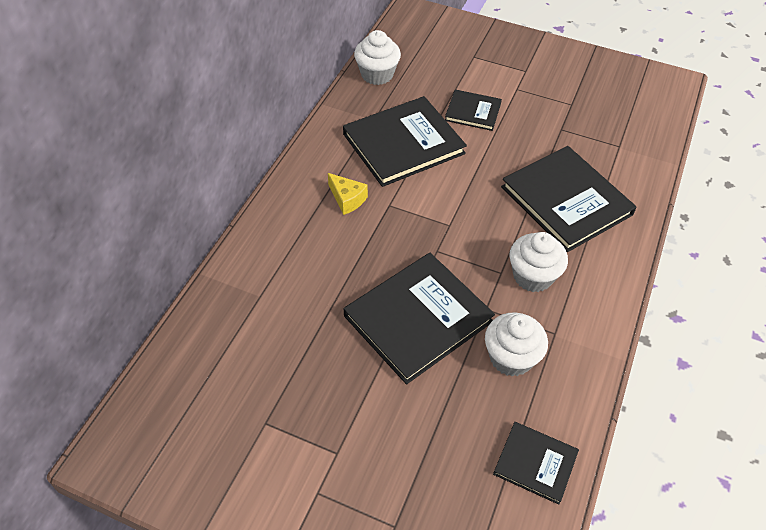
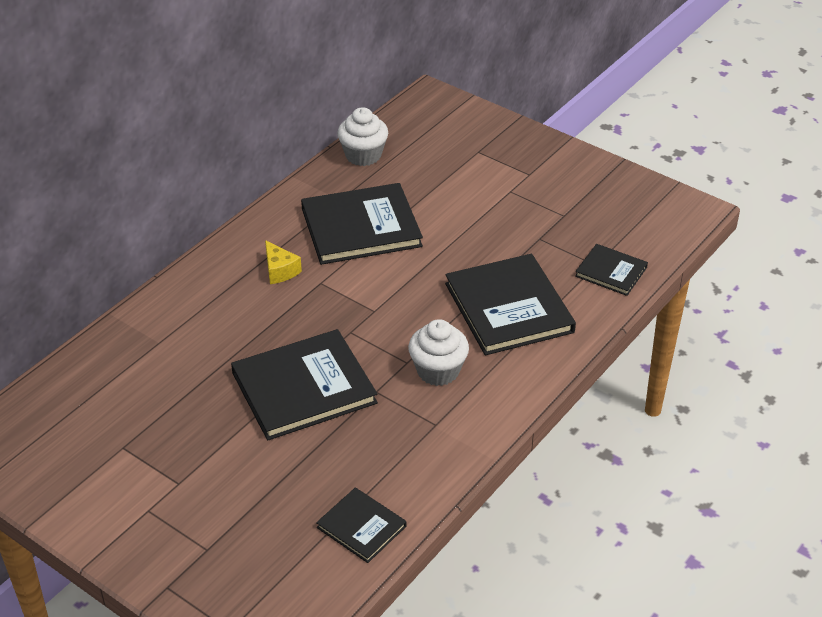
camera: 15 degrees right, 10 degrees down
black book [445,89,502,131] -> black book moved to [575,244,648,296]
white cupcake [485,312,548,377] -> none

